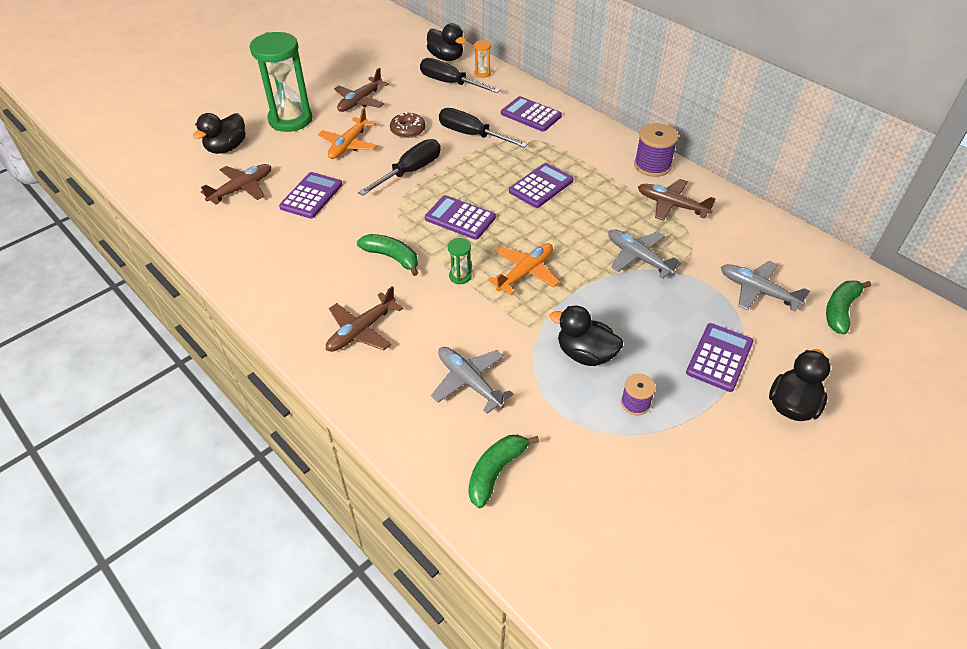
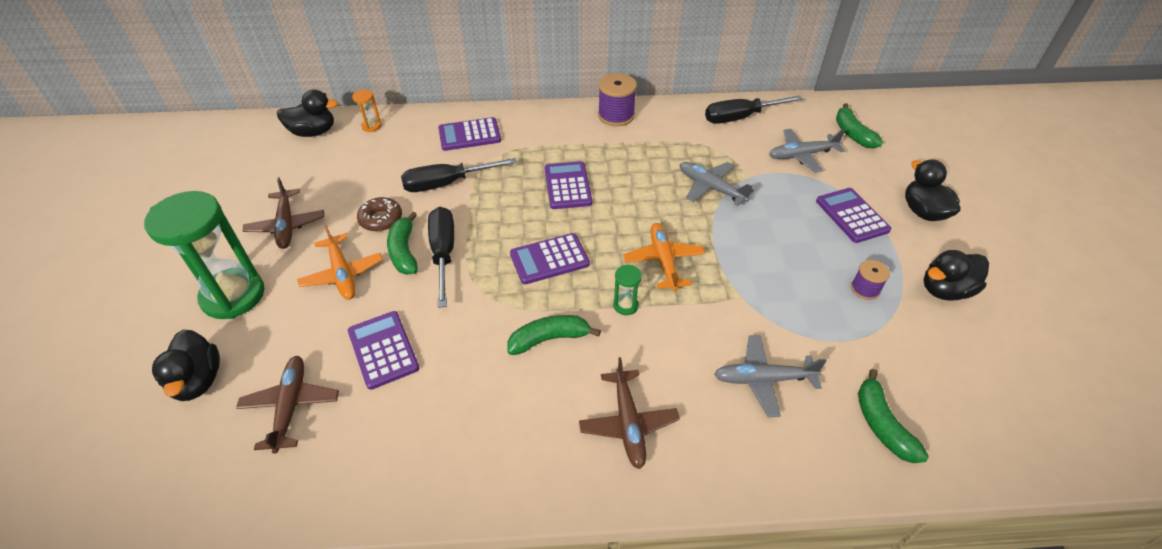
camera: 50 degrees left, 0 degrees up
black screwdriver [420,58,500,93] -> black screwdriver moved to [705,95,803,124]
black duck [549,306,623,366] -> black duck moved to [923,250,989,301]
grey plane [608,229,682,279] -> grey plane turned 45 degrees clockwise [680,162,754,206]
brown plane [638,179,716,221] -> none
none -> green banana [387,212,418,274]

